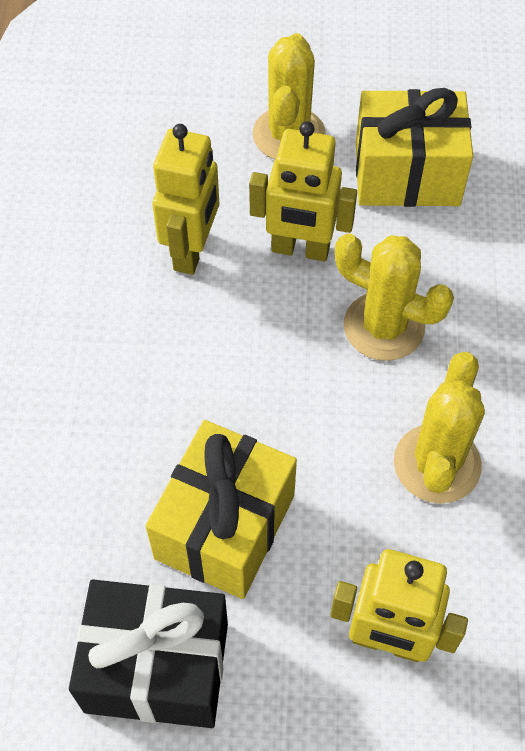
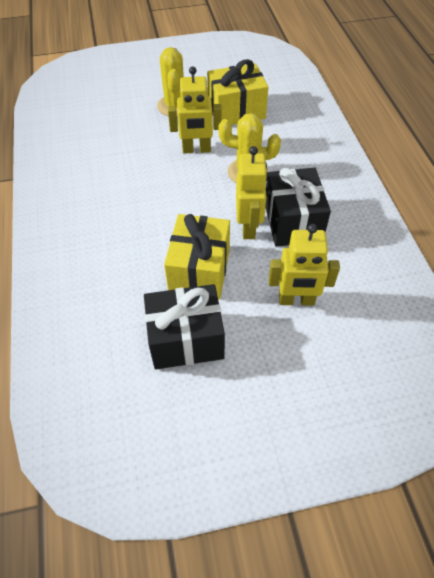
camera: 15 degrees left, 5 degrees down
yellow robot [152,124,219,275] -> yellow robot moved to [236,146,268,239]
yellow cactus [394,352,485,504] -> black gift [265,168,331,247]

